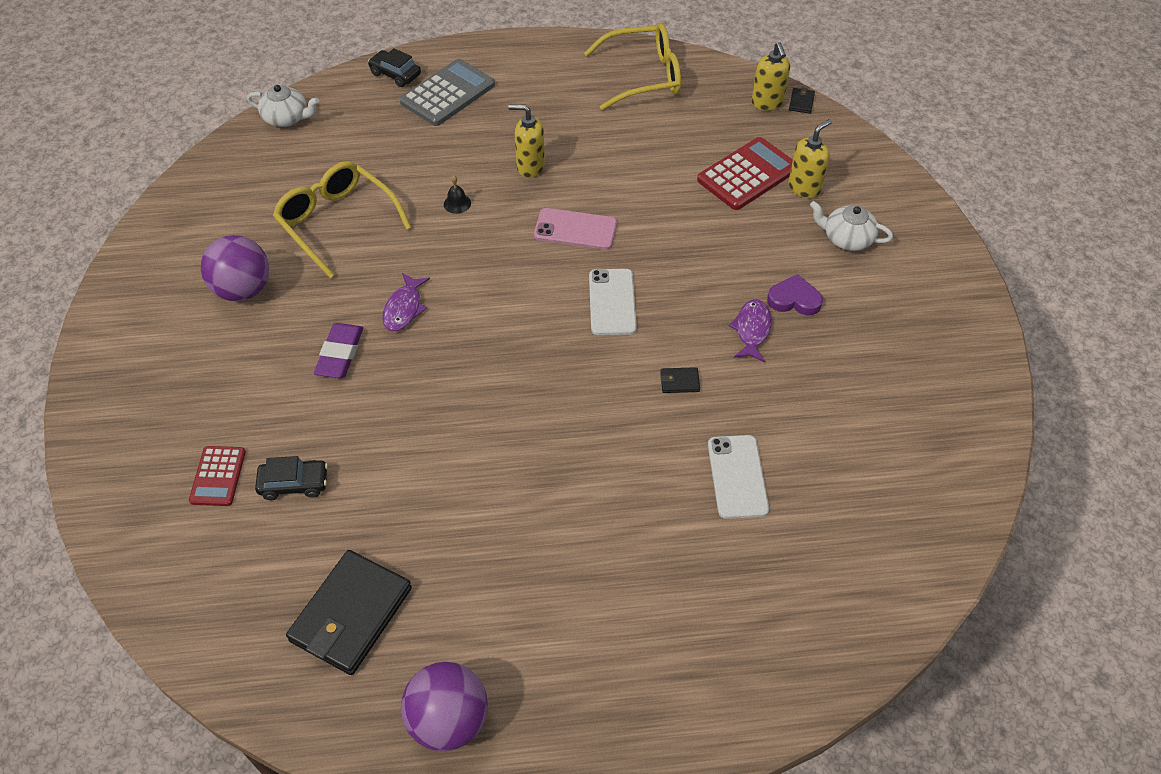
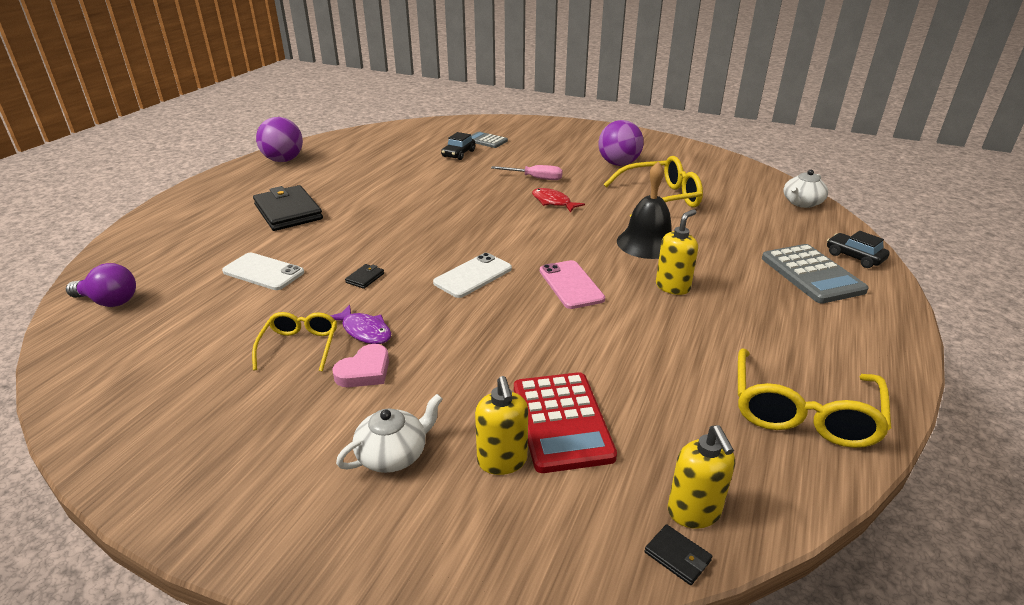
camera: 120 degrees right, 20 degrees down
red calculator [189,446,246,506] -> grey calculator [471,132,508,148]
black wallet [286,550,412,675] -> black wallet moved to [253,185,323,231]
purple eraser [314,323,363,378] -> pink screwdriver [491,165,563,180]
black car [368,48,421,87] -> black car turned 105 degrees counterclockwise [827,231,890,268]
purple fish [382,273,430,331] -> red fish [532,188,585,213]
black bell [444,175,471,214] -> black bell [617,162,672,259], size x2.45
pink phone [534,208,617,250] -> pink phone turned 60 degrees counterclockwise [540,260,605,309]
white phone [589,269,637,335] -> white phone turned 75 degrees counterclockwise [433,253,512,298]
yellow soap dispenser [751,42,790,110] -> yellow soap dispenser turned 120 degrees counterclockwise [668,425,735,529]
purple heart [767,274,823,315] -> pink heart [332,344,389,387]
none -> purple light bulb [66,263,136,307]
none -> yellow glasses [252,312,337,372]

